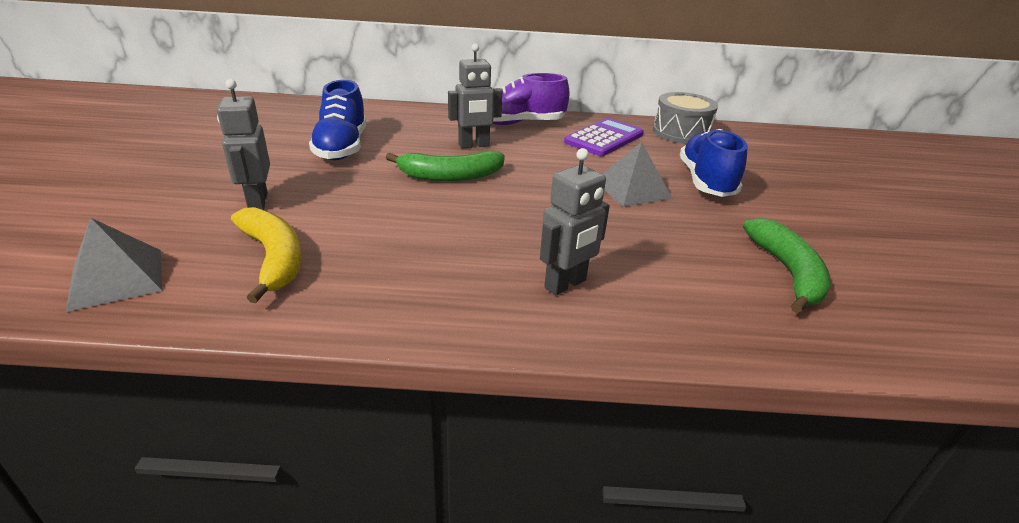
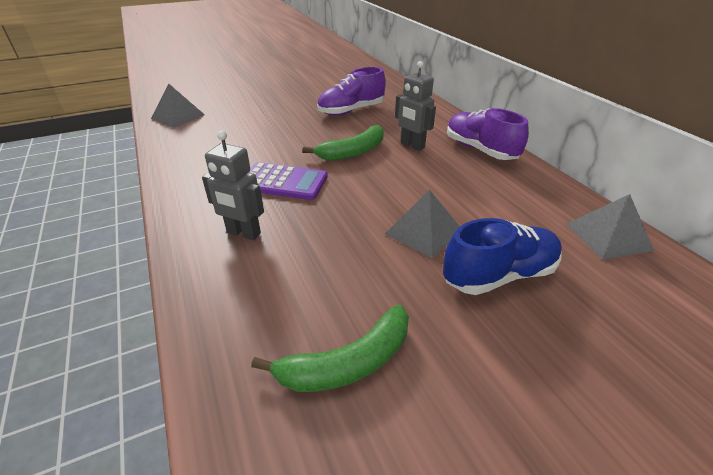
camera: 65 degrees right, 5 degrees up
grey robot [217,79,270,210] -> none
yellow banana [231,207,301,304] -> none
blue shoe [309,80,366,160] -> purple shoe [317,67,386,116]
green banana [386,151,505,181] -> green banana turned 90 degrees counterclockwise [303,125,384,161]
purple calculator [564,118,644,156] -> purple calculator moved to [249,162,328,200]
grey drum [653,92,718,144] -> grey pyramid [566,194,654,260]

